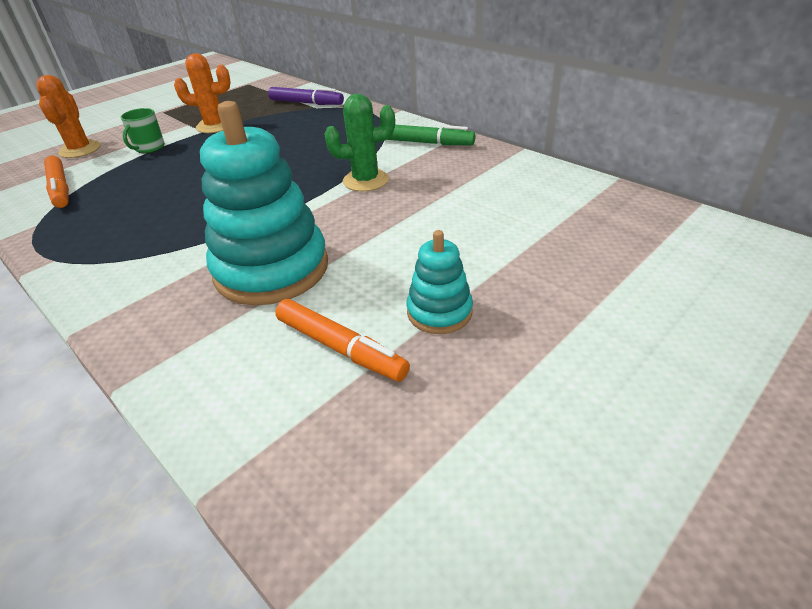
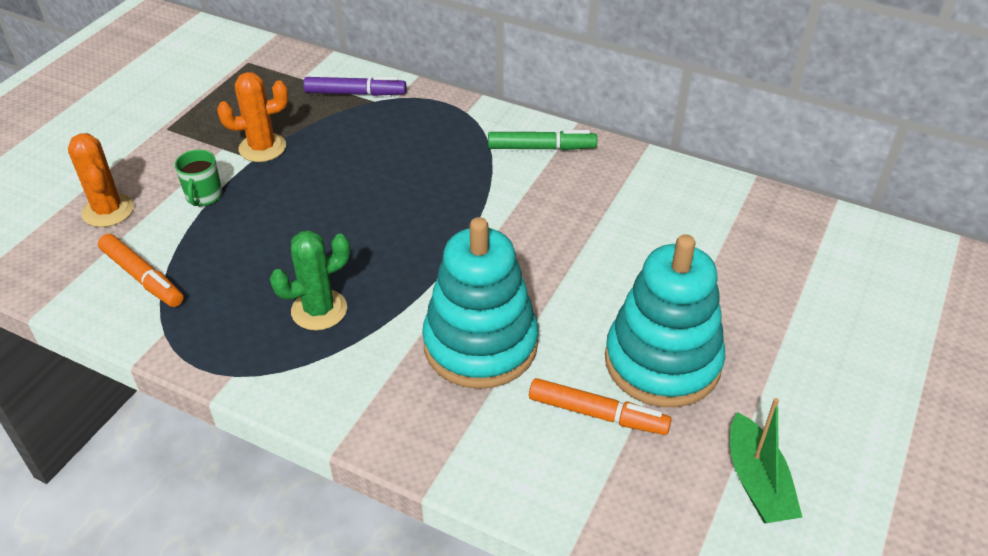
camera: 20 degrees left, 5 degrees up
green cactus [324,94,395,191] -> green cactus moved to [270,230,350,330]
turquoise stacking toy [407,230,473,334] -> turquoise stacking toy [605,234,725,407], size x1.98
none -> green boat [730,398,802,523]

